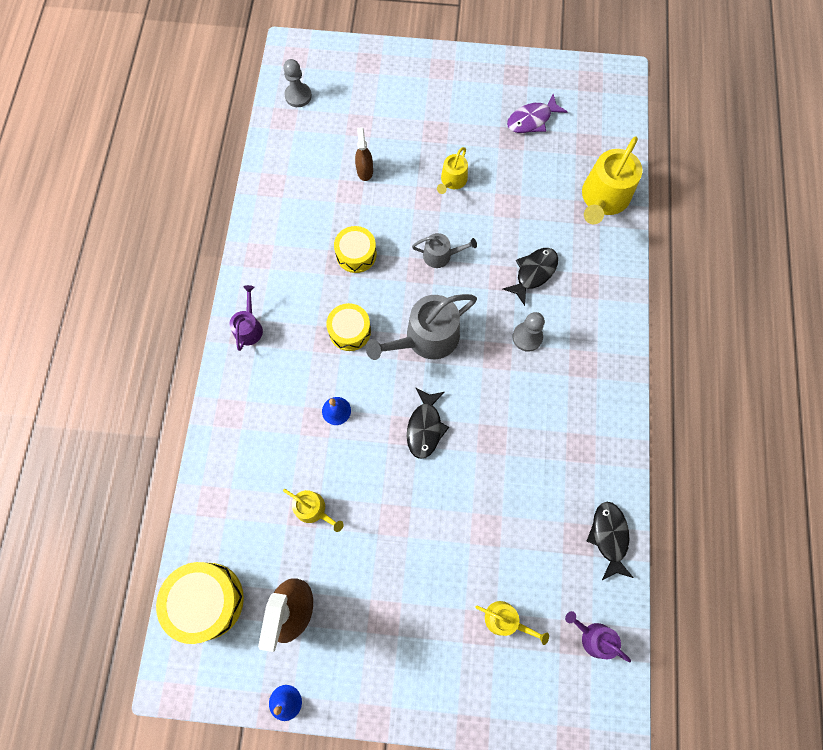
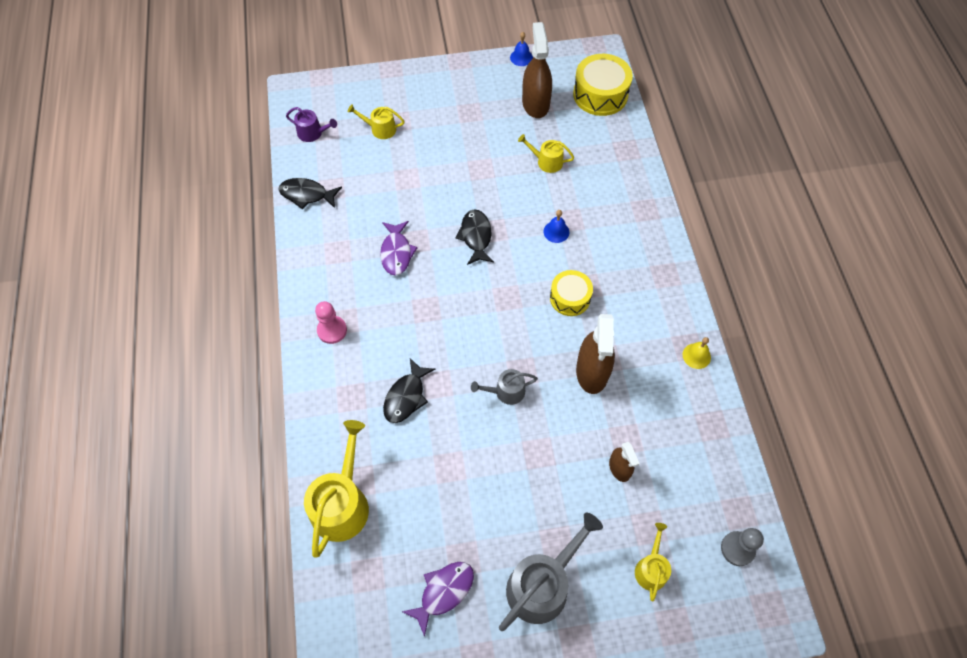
camera: 165 degrees right, 10 degrees down
purple watering can [229,285,263,351] -> none
yellow drum [334,226,377,273] -> brown spray bottle [576,314,615,394]
grey watering can [366,294,477,360] -> grey watering can moved to [499,513,603,631]
yellow watering can [437,147,468,194] -> yellow watering can moved to [635,523,671,601]
grey pawn [513,312,545,352] -> none
black fish [586,502,634,580] -> black fish turned 120 degrees clockwise [279,178,342,210]
none -> pink pawn [315,301,347,344]
none -> purple fish [380,221,418,276]
none -> yellow bell [683,337,711,369]

